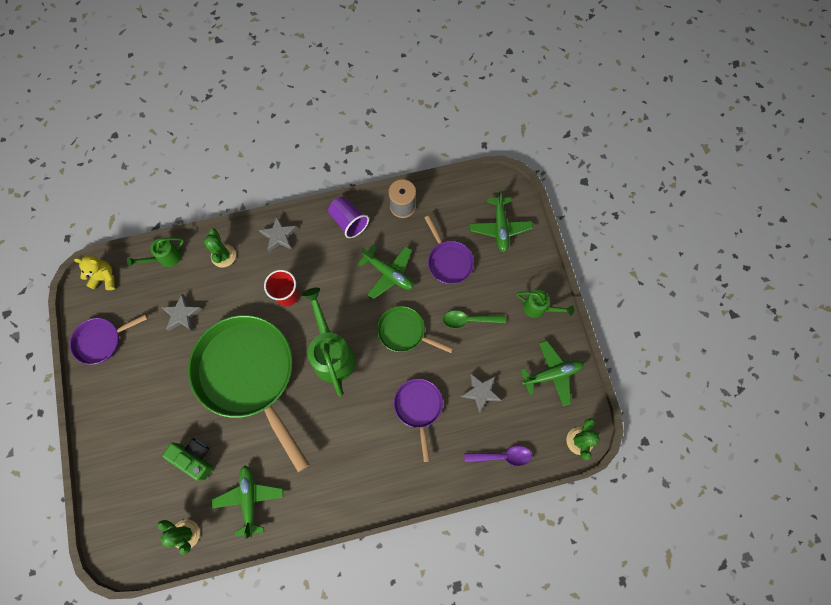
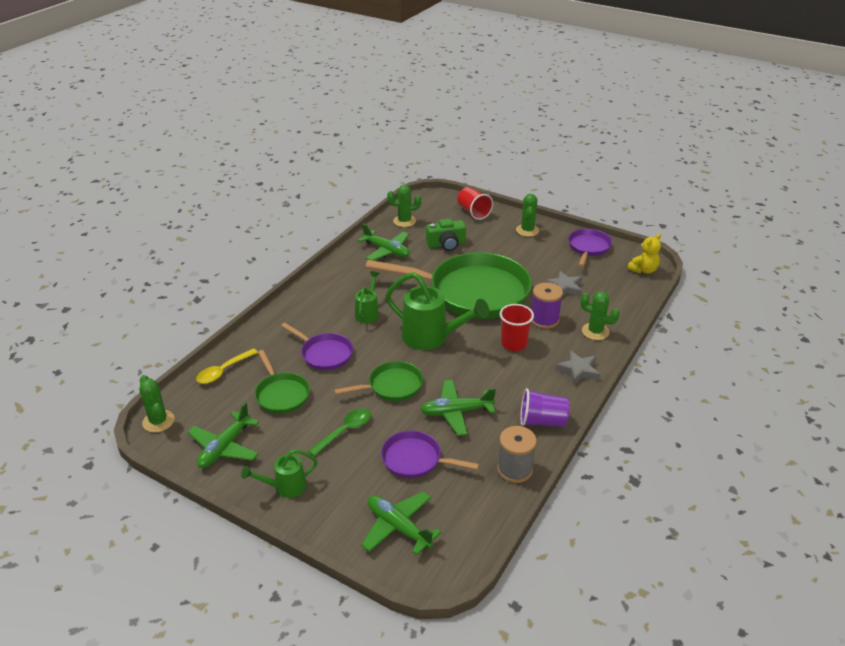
camera: 135 degrees right, 35 degrees down
green watering can [127,237,184,267] -> green watering can moved to [355,271,380,323]
grey star [461,373,501,414] -> green pan [254,350,310,414]
purple spoon [464,446,532,466] -> yellow spoon [196,348,258,384]
none -> red cup [457,187,493,220]
none -> green cactus [516,194,539,237]
none -> purple spool [531,282,563,329]

